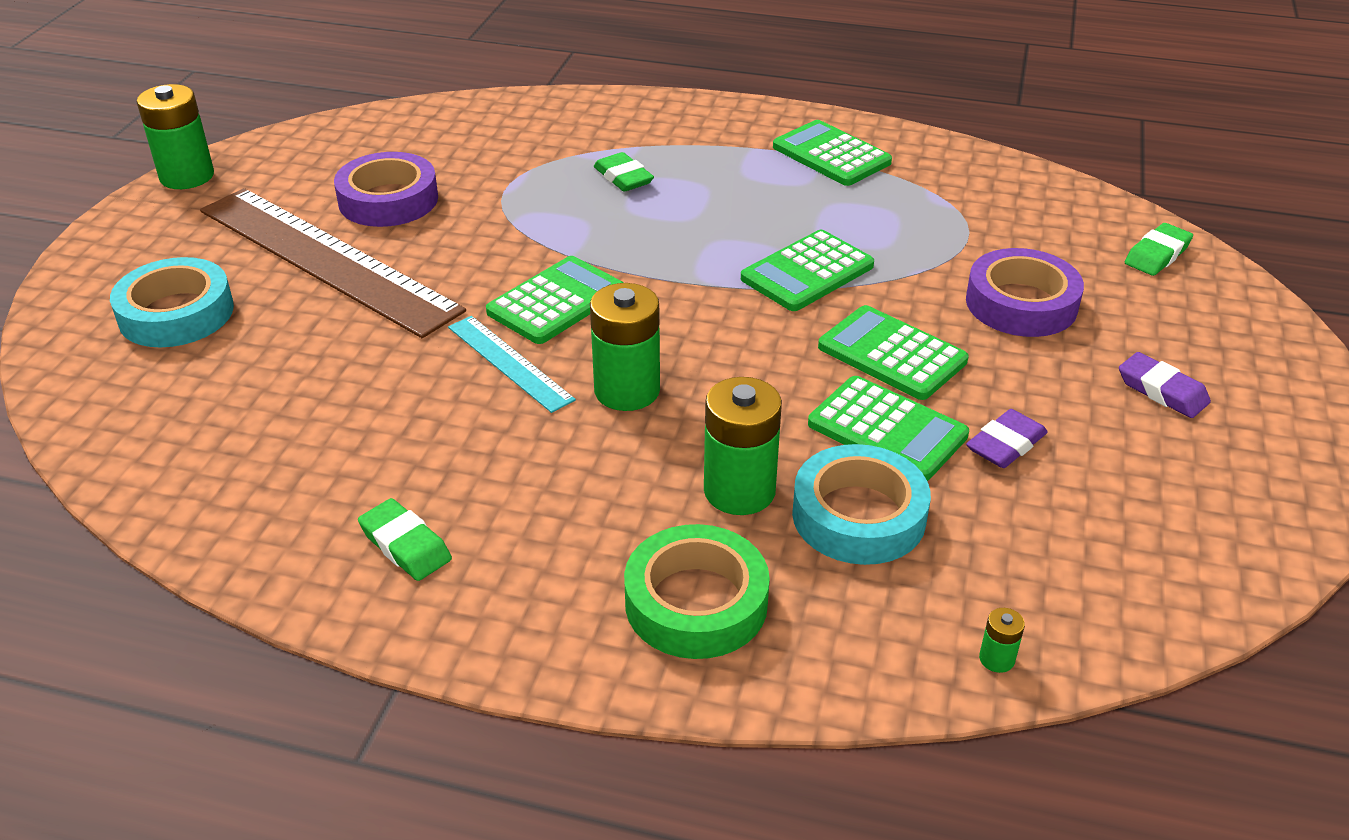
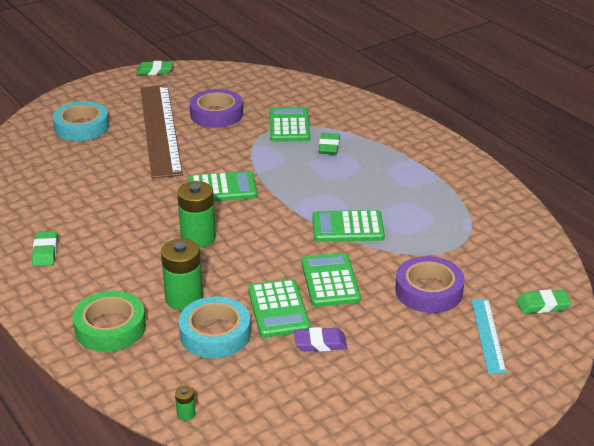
camera: 40 degrees right, 5 degrees down
green battery [137,84,214,189] -> green eraser [137,61,172,75]
turquoise ruler [448,316,576,413] -> turquoise ruler moved to [471,299,507,373]
green calculator [773,120,892,186] -> green calculator moved to [269,107,310,142]
purple eraser [1119,352,1211,418] -> none

